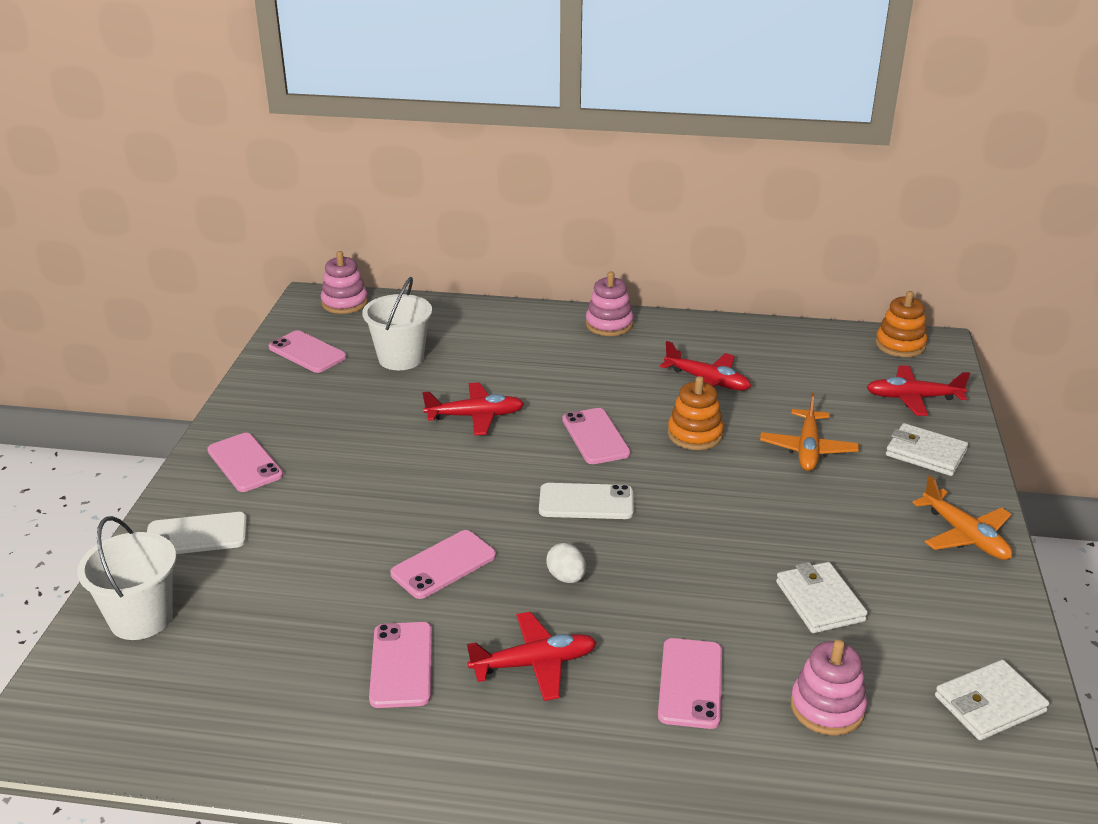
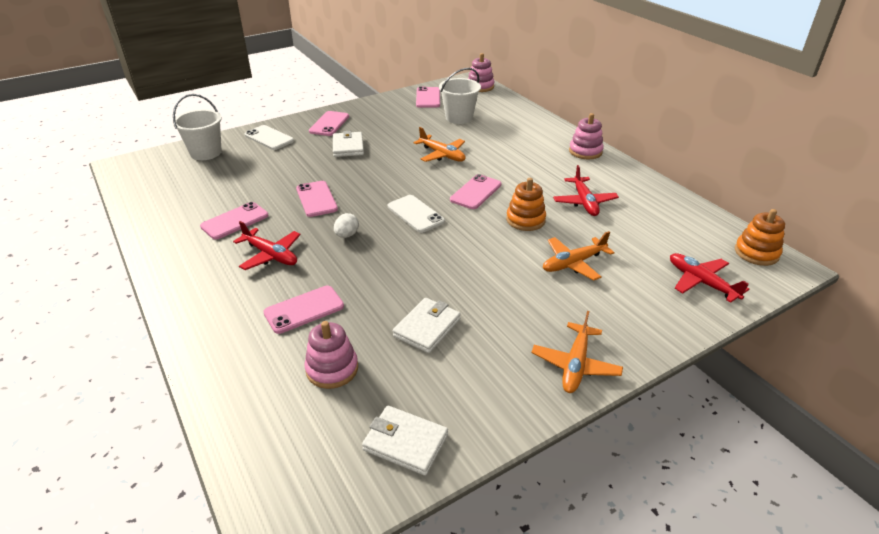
camera: 50 degrees right, 5 degrees up
pink phone [390,530,496,599] -> pink phone turned 60 degrees clockwise [296,181,338,217]
red plane [422,383,524,435] -> orange plane [413,127,466,162]
white wallet [886,423,968,476] -> white wallet moved to [333,131,364,157]

